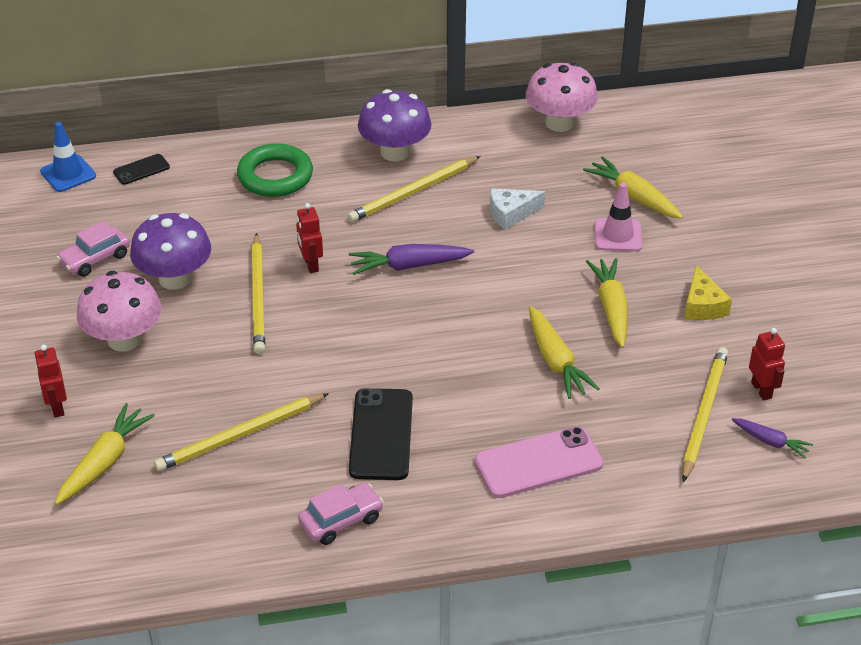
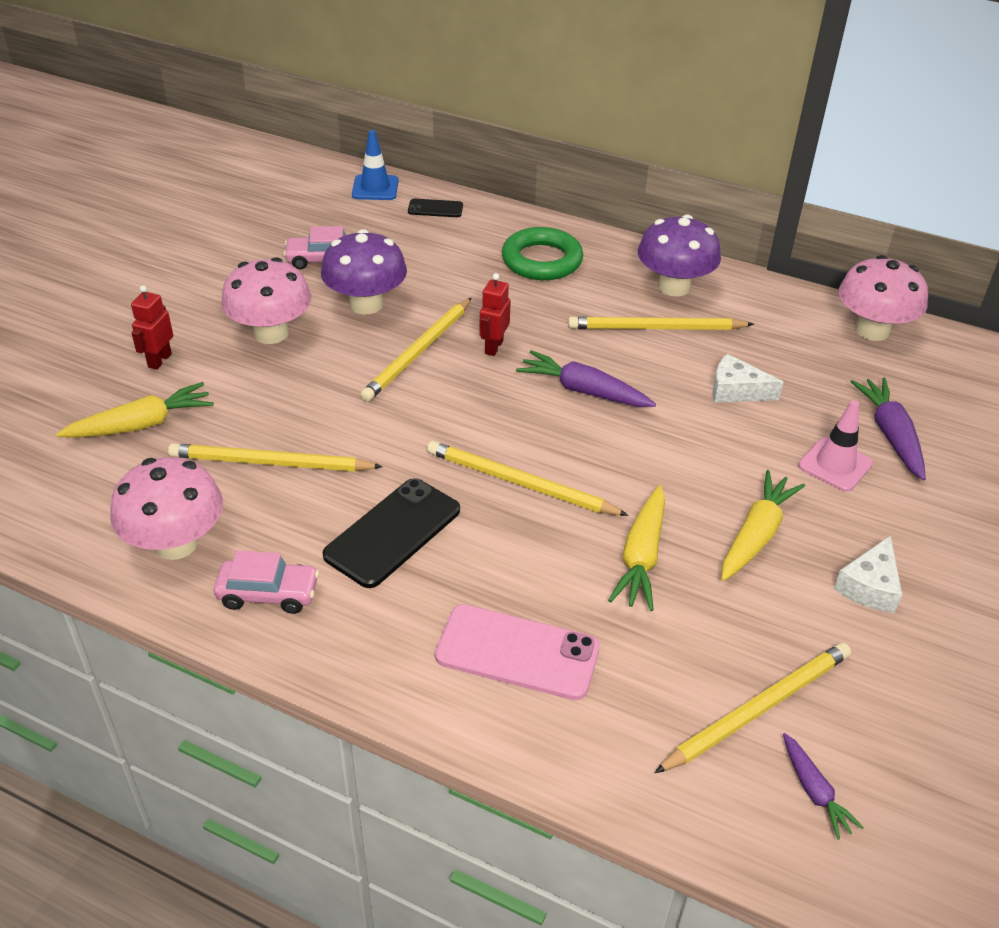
camera: 35 degrees right, 0 degrees up
yellow carrot [583,156,683,219] -> purple carrot [850,378,926,480]
yellow cheese [684,265,732,320] -> white cheese [834,535,902,613]
red robot [749,328,785,400] -> none
none -> pink mushroom [110,457,223,560]
none -> yellow pencil [427,441,629,516]

